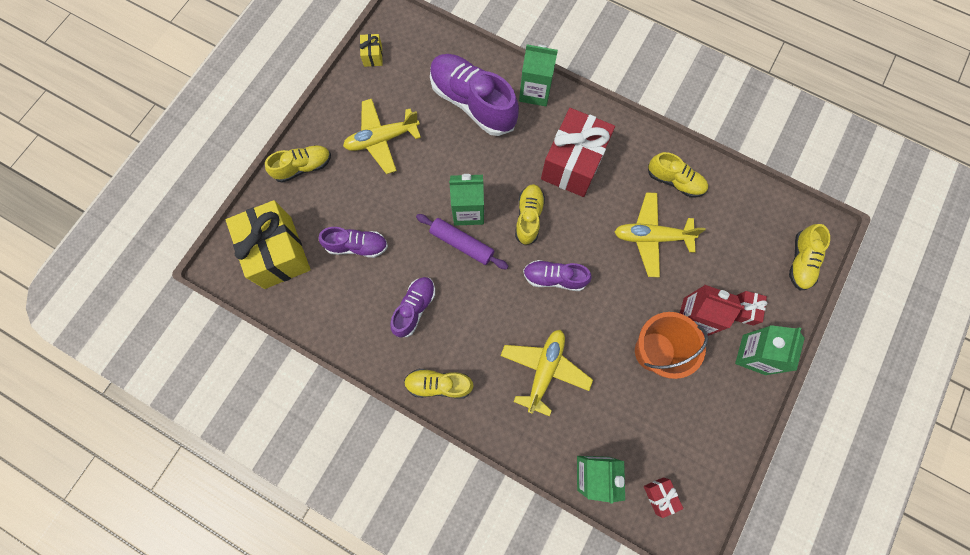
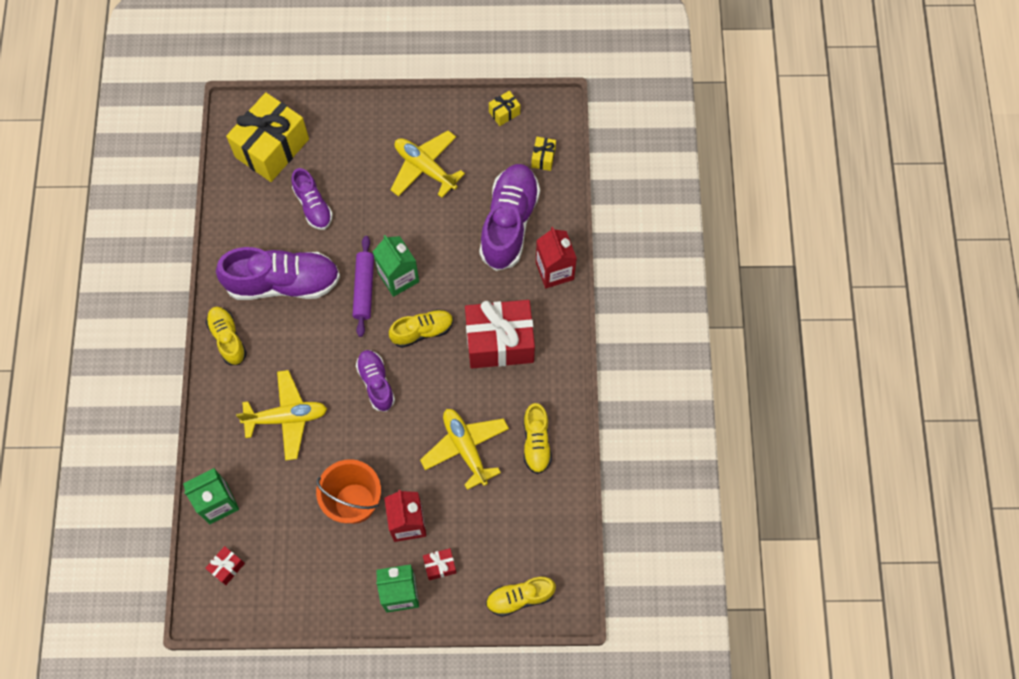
camera: 60 degrees right, 5 degrees down
yellow shoe [265,145,331,183] -> none
purple shoe [390,277,435,337] -> purple shoe [216,247,340,300], size x1.79
green carton [519,45,558,106] -> red carton [536,227,577,288]
none -> yellow gift [531,137,556,171]

